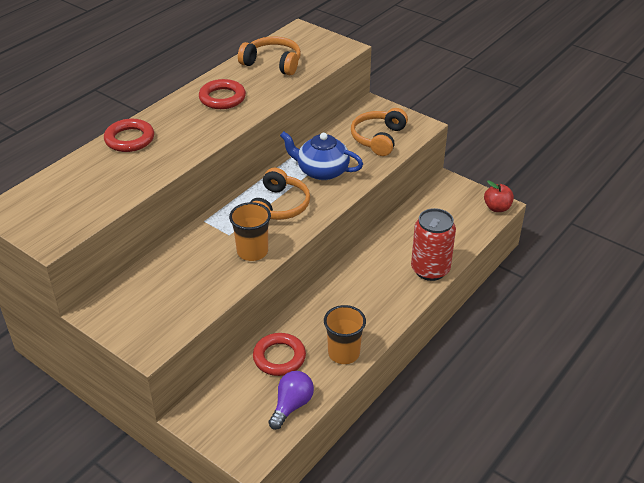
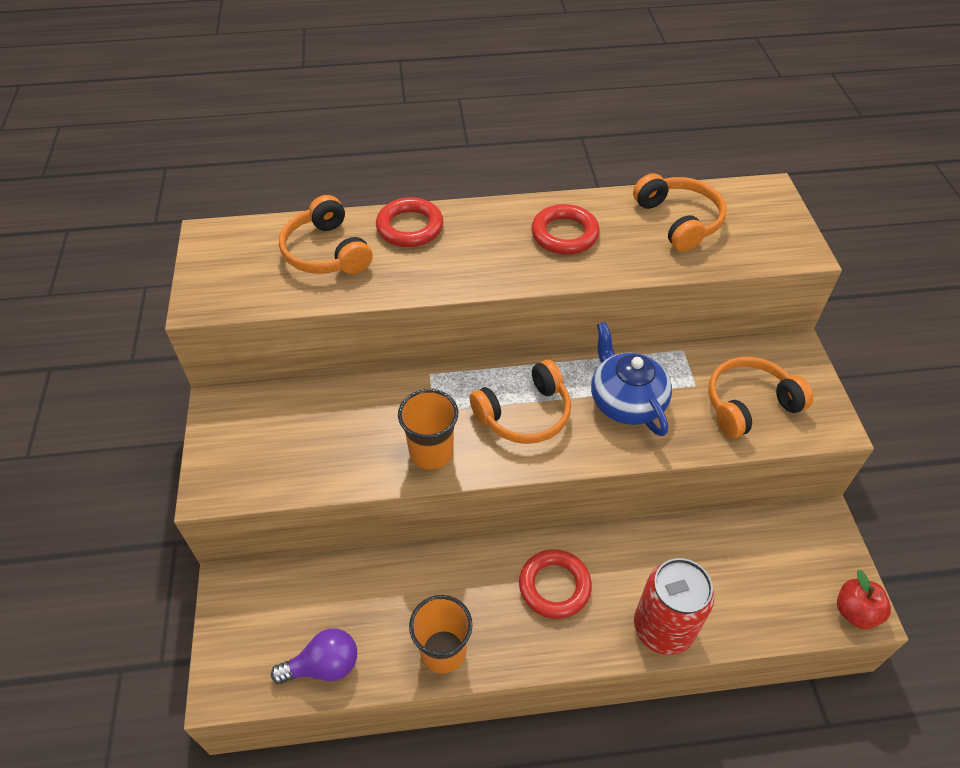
camera: 45 degrees right, 10 degrees up
red ring [253,333,306,376] -> red ring moved to [519,549,592,619]
none -> orange headphones [279,195,373,274]

